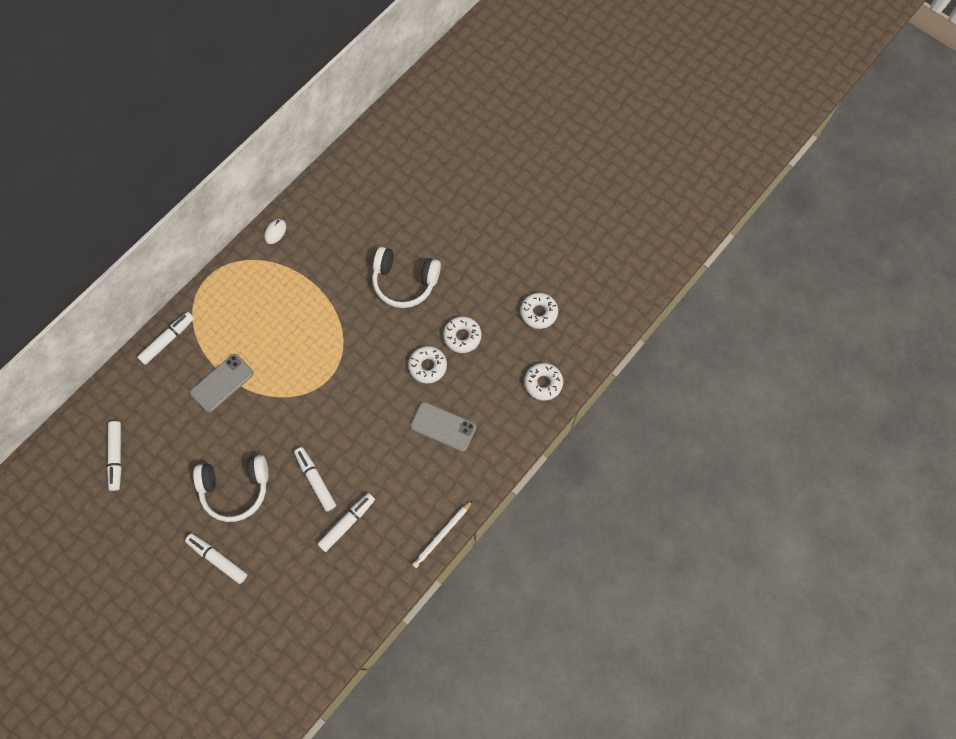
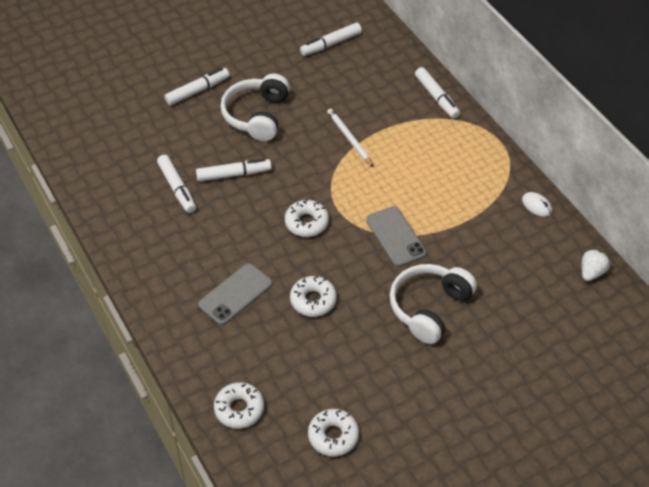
camera: 110 degrees right, 20 degrees down
white marker [107,421,122,491] -> white marker turned 45 degrees counterclockwise [300,23,362,56]
grey phone [190,354,254,412] -> grey phone moved to [366,206,427,267]
white pencil [412,500,473,568] -> white pencil moved to [327,108,374,167]
white donut [443,316,482,353] -> white donut moved to [285,200,329,237]
none -> white strawberry [582,249,610,281]

